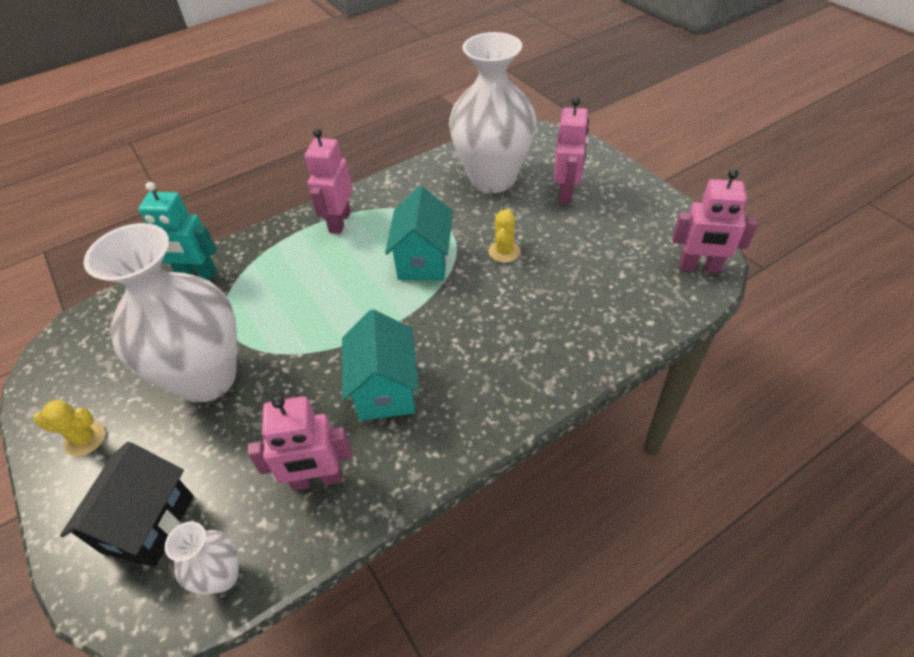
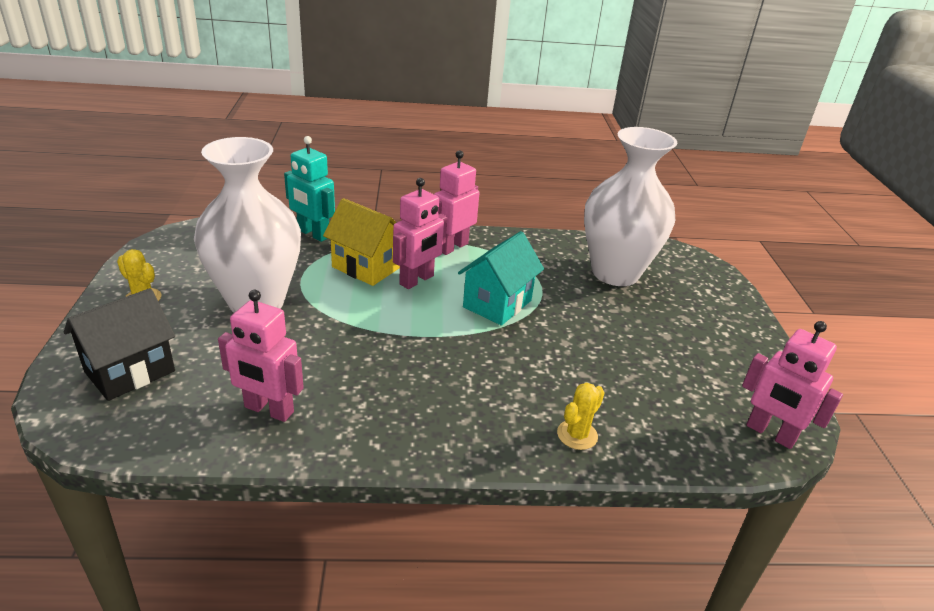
camera: 25 degrees right, 15 degrees down
white vase [165,521,239,594] -> none
turquoise house [342,309,419,421] -> none
yellow cactus [489,209,520,263] -> yellow cactus moved to [557,383,605,450]
pink robot [554,97,589,204] -> pink robot moved to [393,178,447,289]
none -> yellow house [323,198,400,286]

